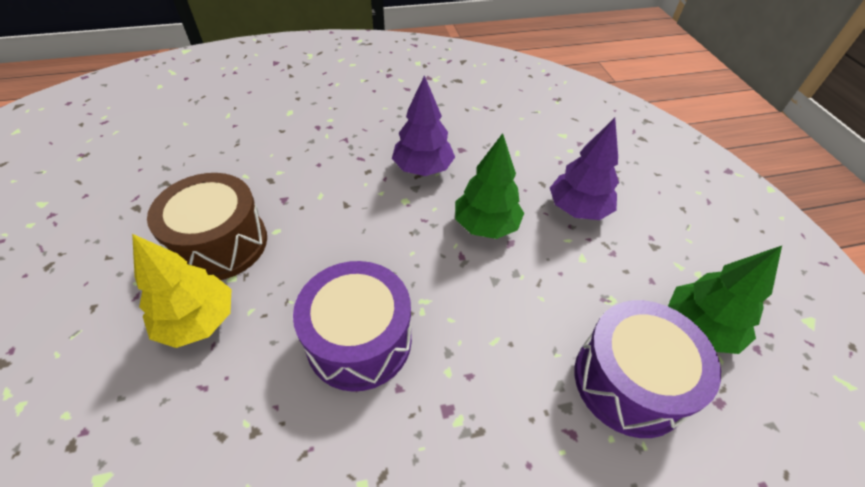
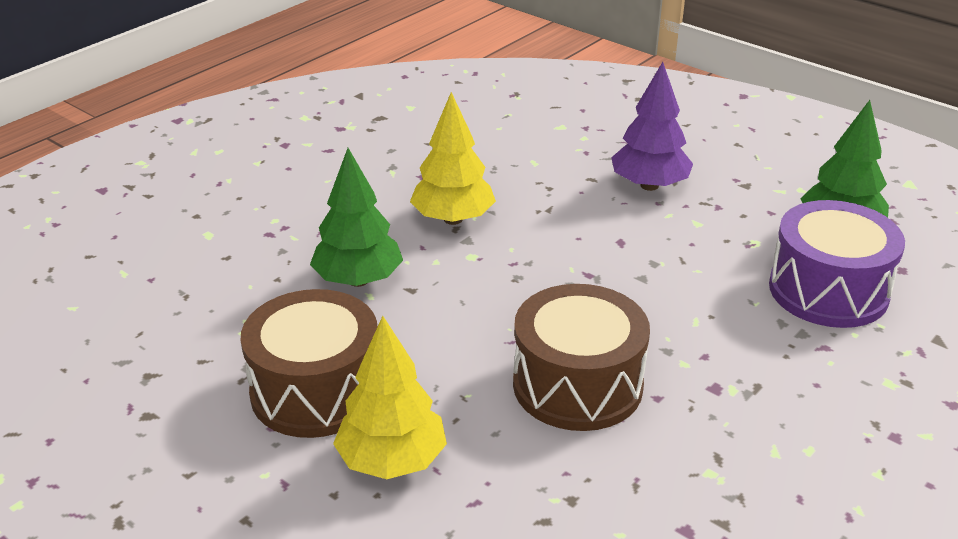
camera: 35 degrees left, 15 degrees down
purple drum [293,261,412,392] -> brown drum [513,284,650,431]
purple tree [392,75,455,176] -> yellow tree [410,92,496,225]
green tree [455,133,524,239] -> green tree moved to [310,148,403,287]

